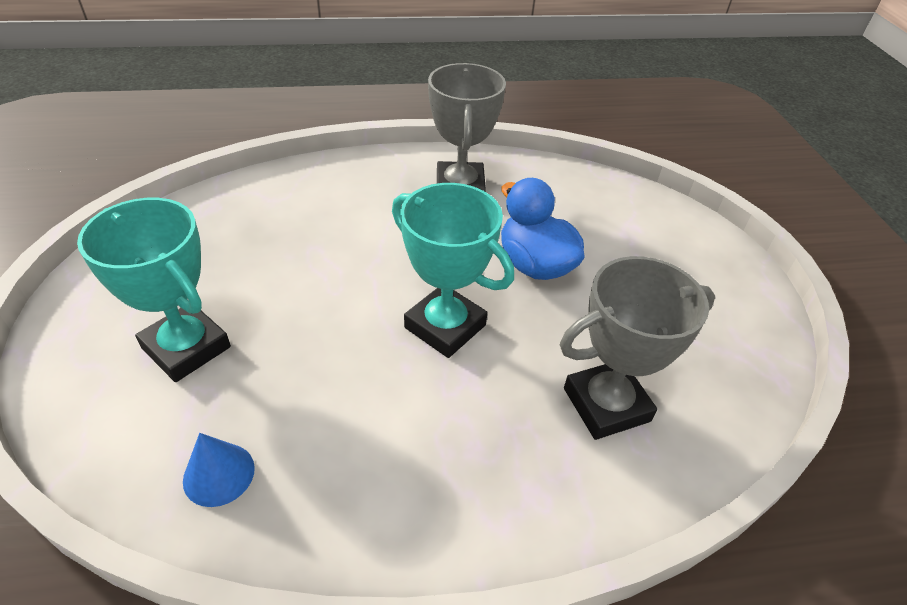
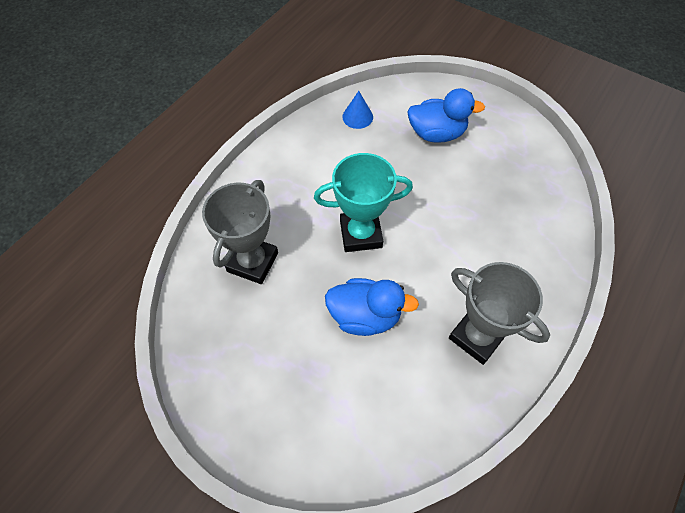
camera: 135 degrees right, 15 degrees up
turquoise trophy [77,198,231,382] -> blue duck [407,88,485,143]

